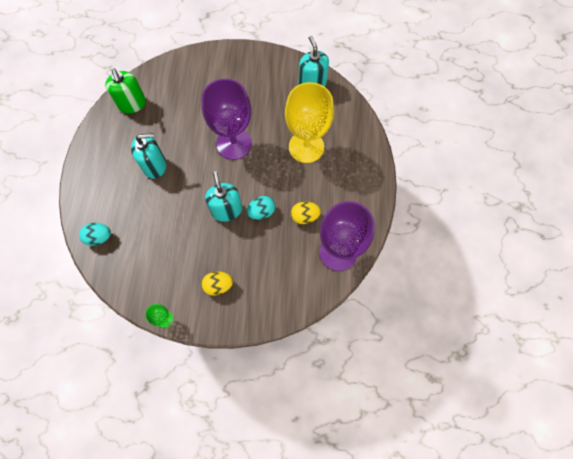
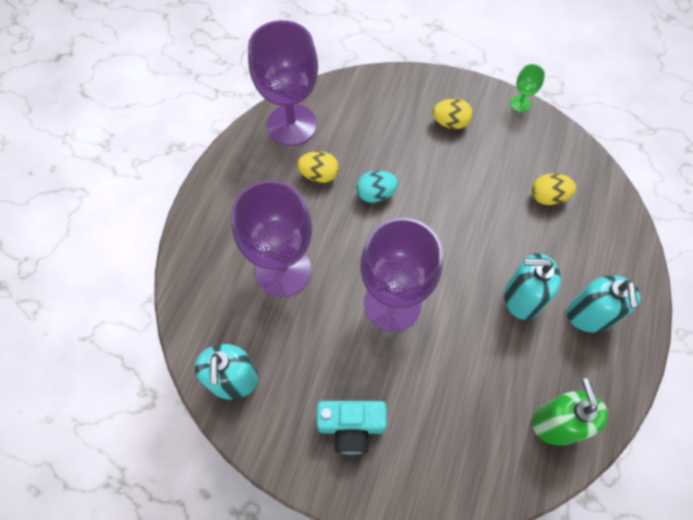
camera: 165 degrees left, 5 degrees down
turquoise egg [79,223,111,246] -> none
turquoise soap dispenser [205,171,242,222] -> turquoise soap dispenser moved to [567,275,641,333]
yellow goblet [285,82,334,163] -> purple goblet [231,180,312,297]
none -> turquoise camera [317,401,387,455]
none -> yellow egg [532,173,576,205]

